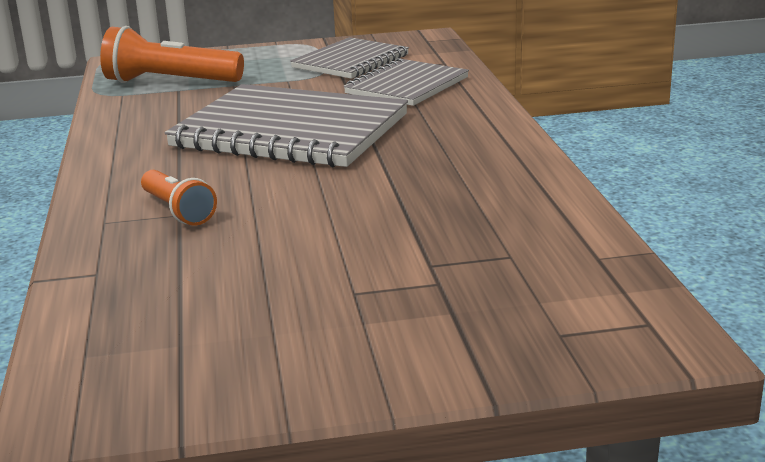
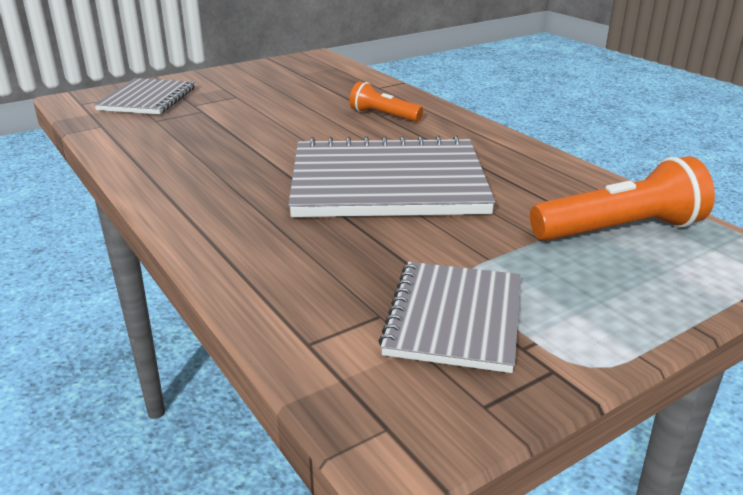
camera: 155 degrees right, 5 degrees up
grey notebook [344,58,469,106] -> grey notebook moved to [94,78,195,114]

